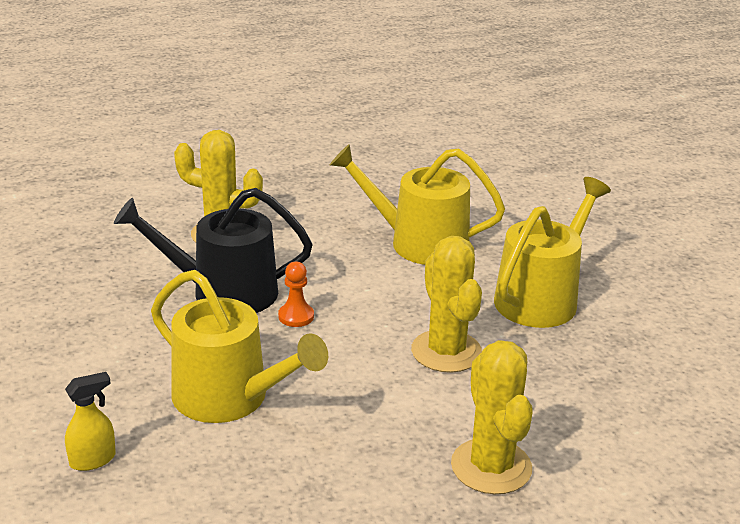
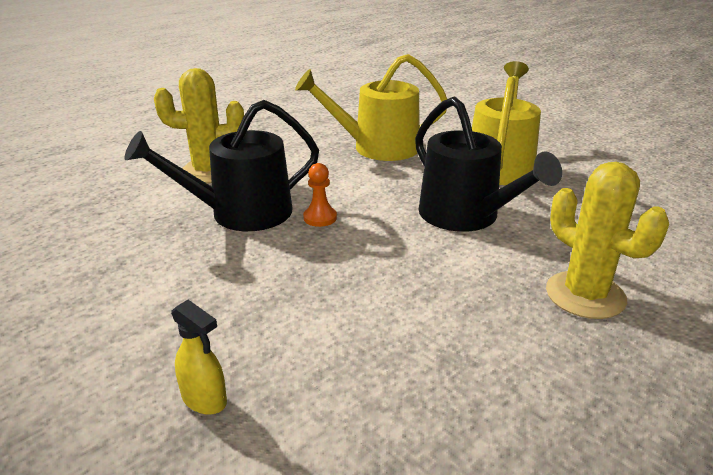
camera: 20 degrees left, 0 degrees up
yellow spray bottle [65,372,116,471] -> yellow spray bottle turned 90 degrees clockwise [171,300,227,415]
yellow watering can [151,270,328,423] -> none
yellow cactus [411,236,482,373] -> black watering can [415,97,562,232]

